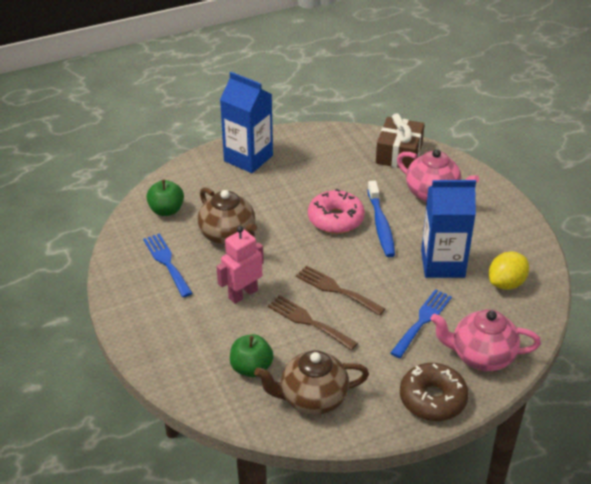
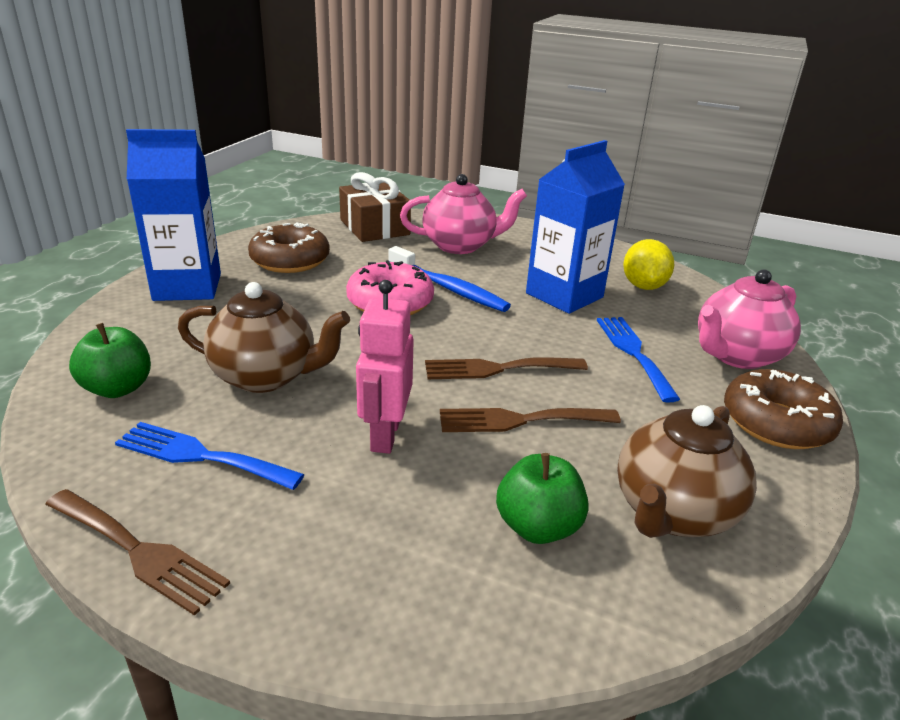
camera: 45 degrees left, 10 degrees down
none -> brown fork [45,489,230,616]
none -> brown donut [248,222,330,273]

